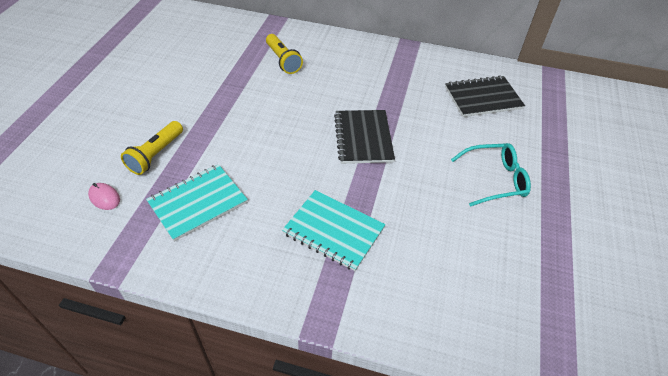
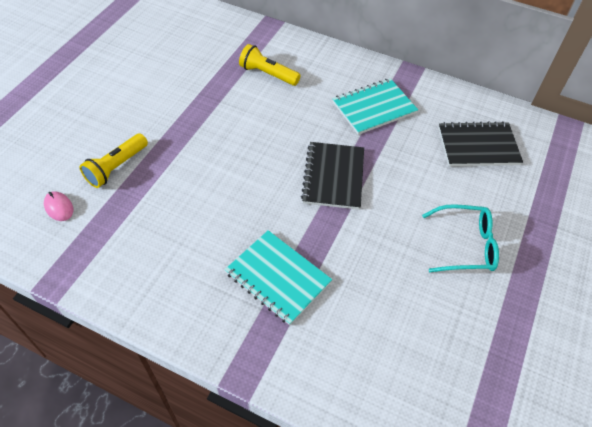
camera: 10 degrees right, 5 degrees up
turquoise notebook [146,164,248,242] -> turquoise notebook moved to [332,78,418,135]
yellow flashlight [266,34,303,74] -> yellow flashlight turned 135 degrees clockwise [239,44,301,86]

